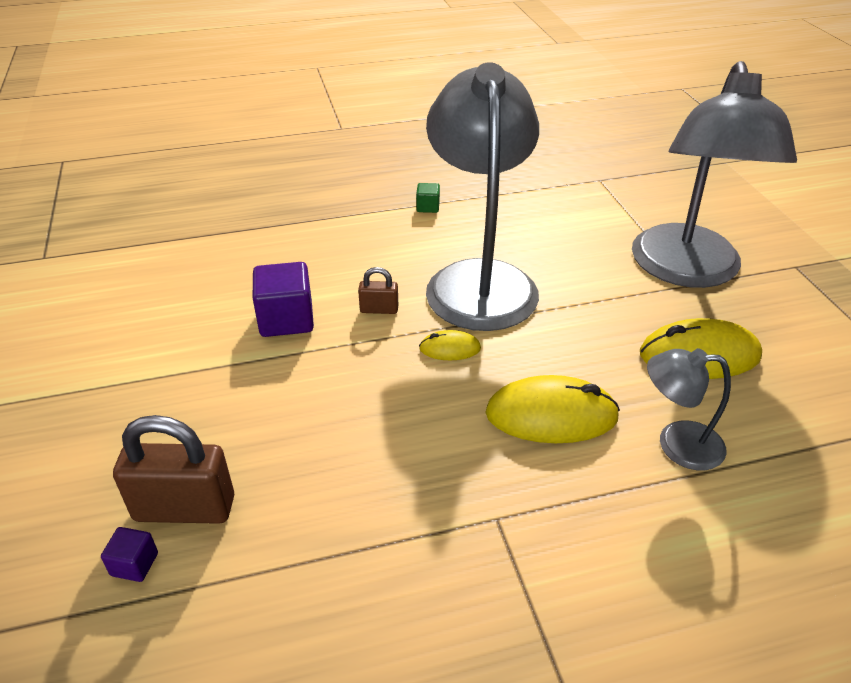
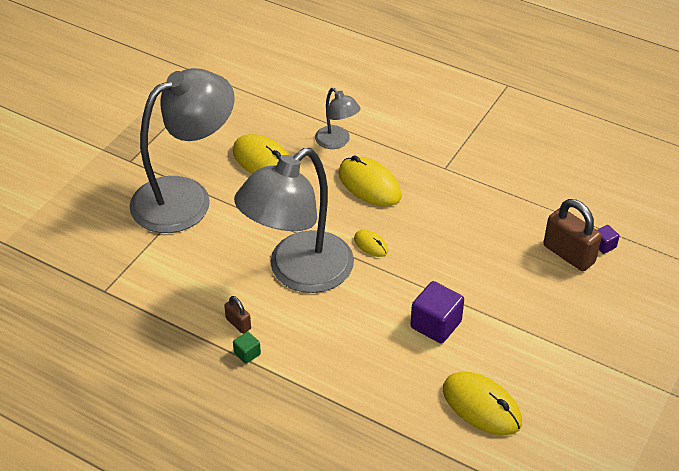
camera: 135 degrees left, 5 degrees up
brown padlock [358,267,398,314] -> brown padlock moved to [224,296,251,334]
none -> yellow mouse [443,371,522,436]

